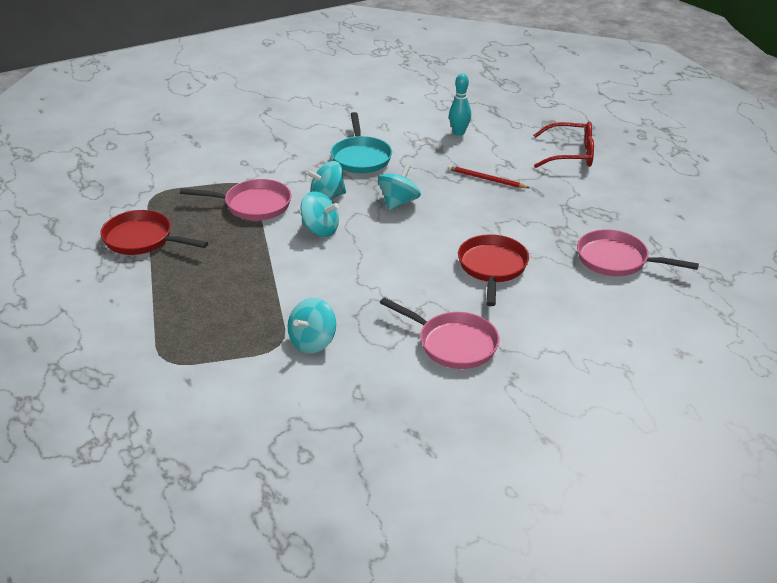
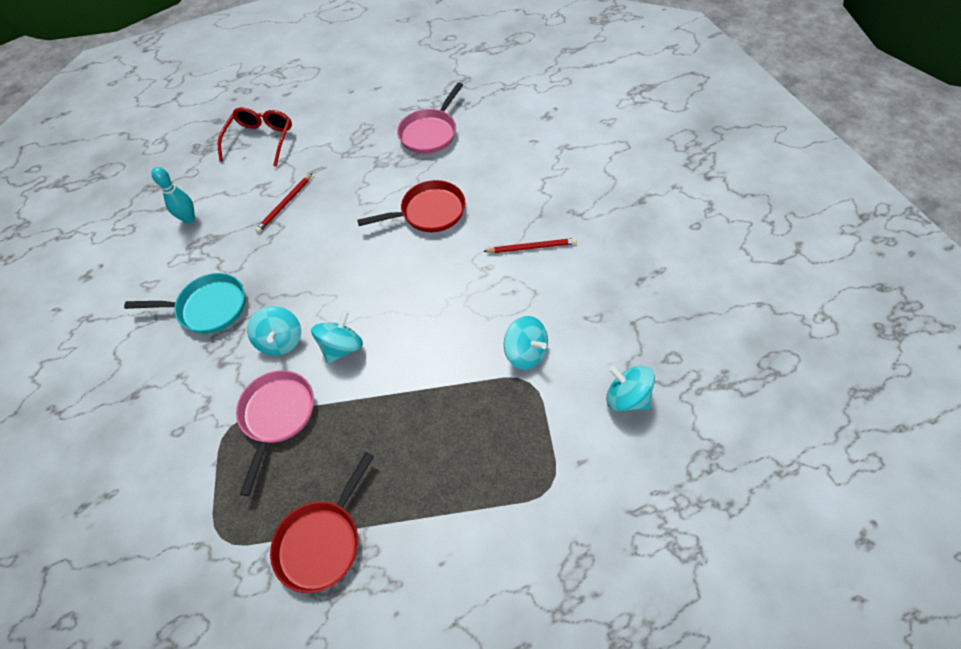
camera: 80 degrees left, 20 degrees up
turquoise spinning top [378,164,421,211] -> turquoise spinning top moved to [606,366,655,411]
pink pan [380,297,499,369] -> red pencil [483,238,577,253]
red pan [458,234,529,306] -> red pan turned 150 degrees clockwise [357,180,465,232]

